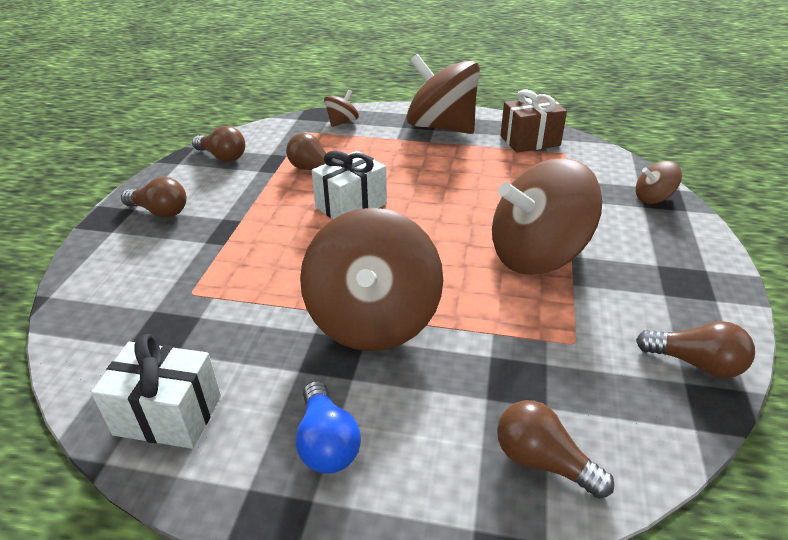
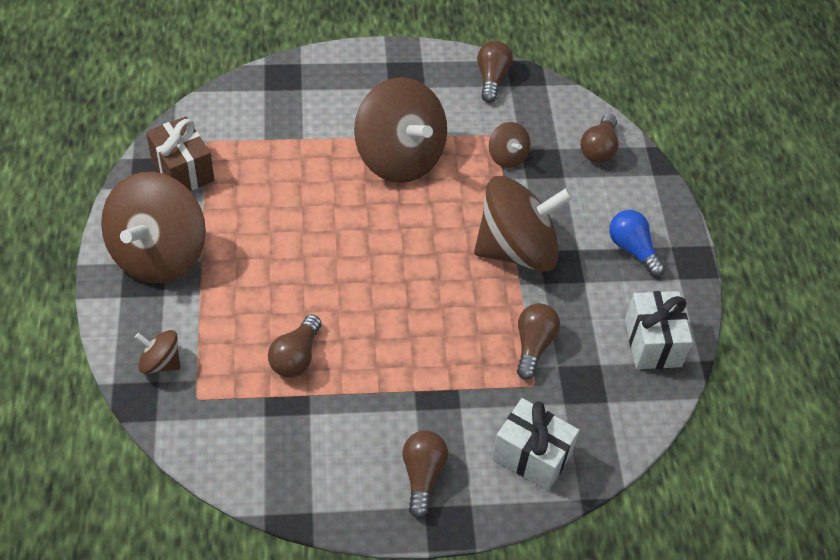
camera: 110 degrees left, 15 degrees up
brown light bulb [192,126,245,162] -> brown light bulb moved to [517,303,560,380]
blue light bulb [295,381,361,474] -> blue light bulb turned 90 degrees counterclockwise [609,210,665,277]
white gift [312,151,387,219] -> white gift moved to [492,398,580,491]
brown spinning top [636,161,682,204] -> brown spinning top moved to [489,122,530,168]

